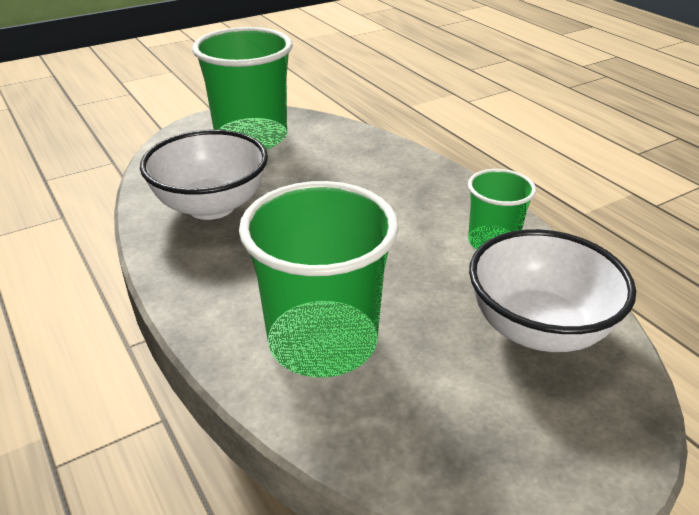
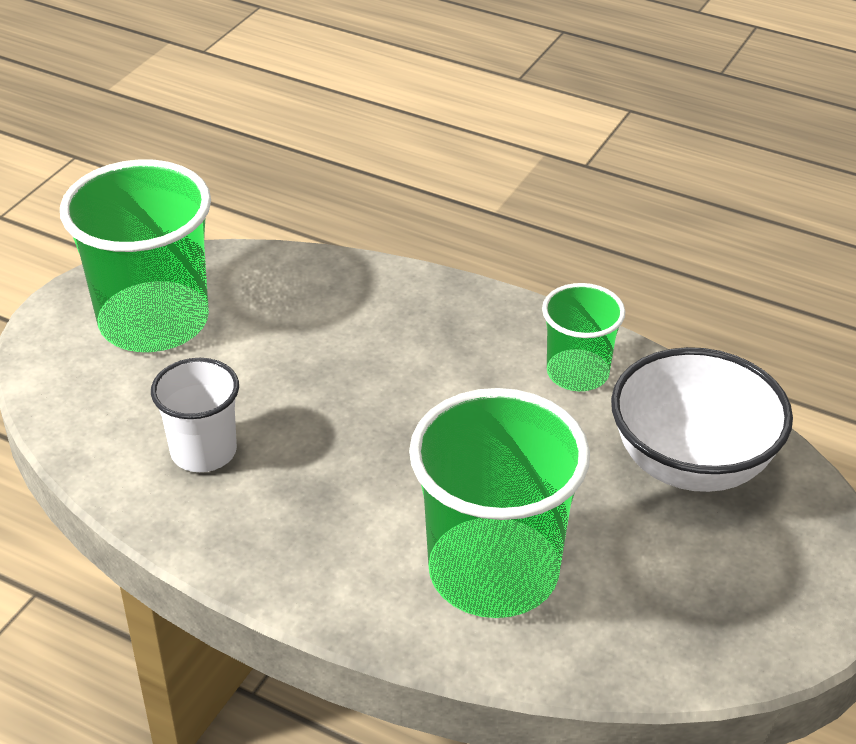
camera: 30 degrees left, 5 degrees up
white bowl [140,130,268,220] -> white cup [151,358,239,472]

